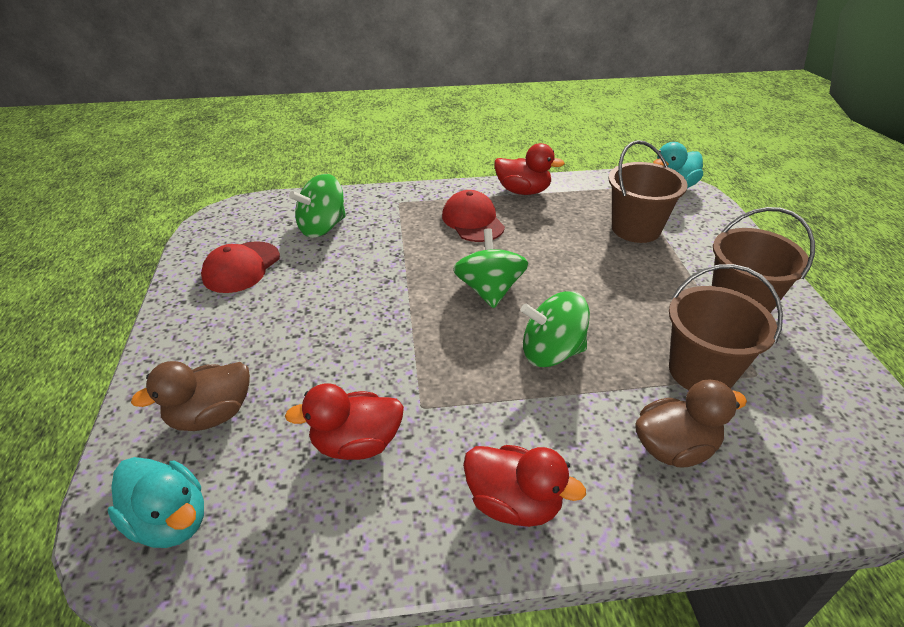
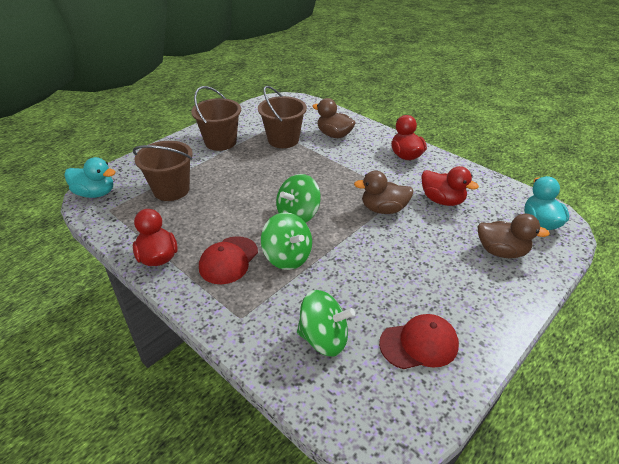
camera: 130 degrees left, 0 degrees up
green spinning top [521,291,590,367] -> green spinning top moved to [261,212,312,270]
none -> brown duck [354,170,413,214]

